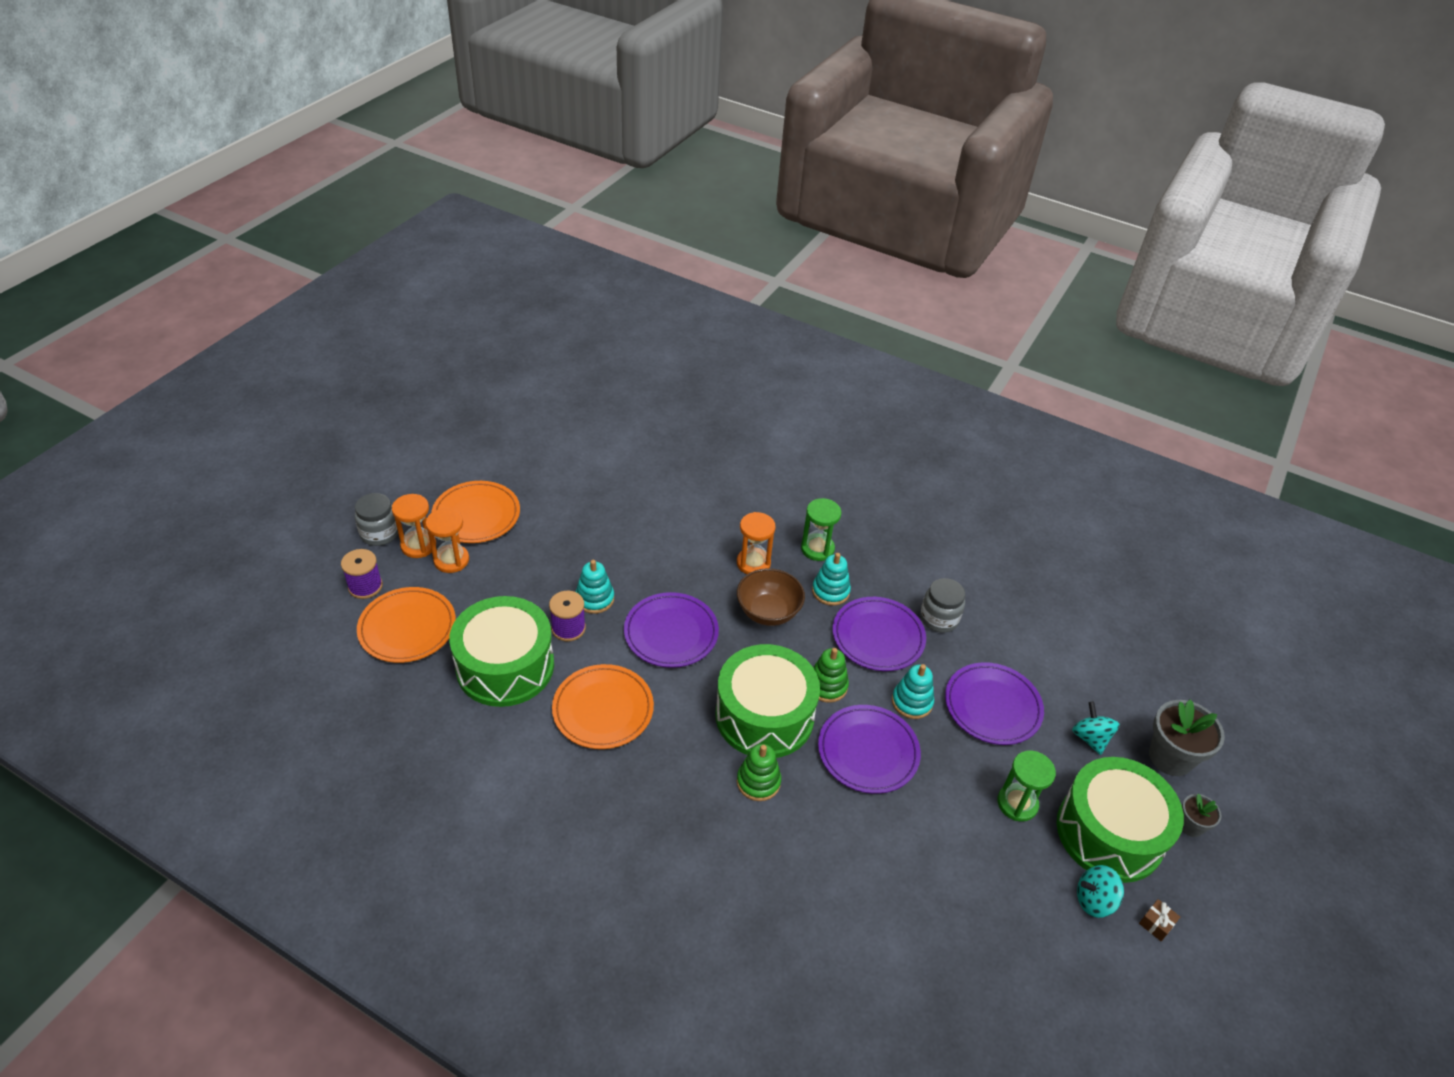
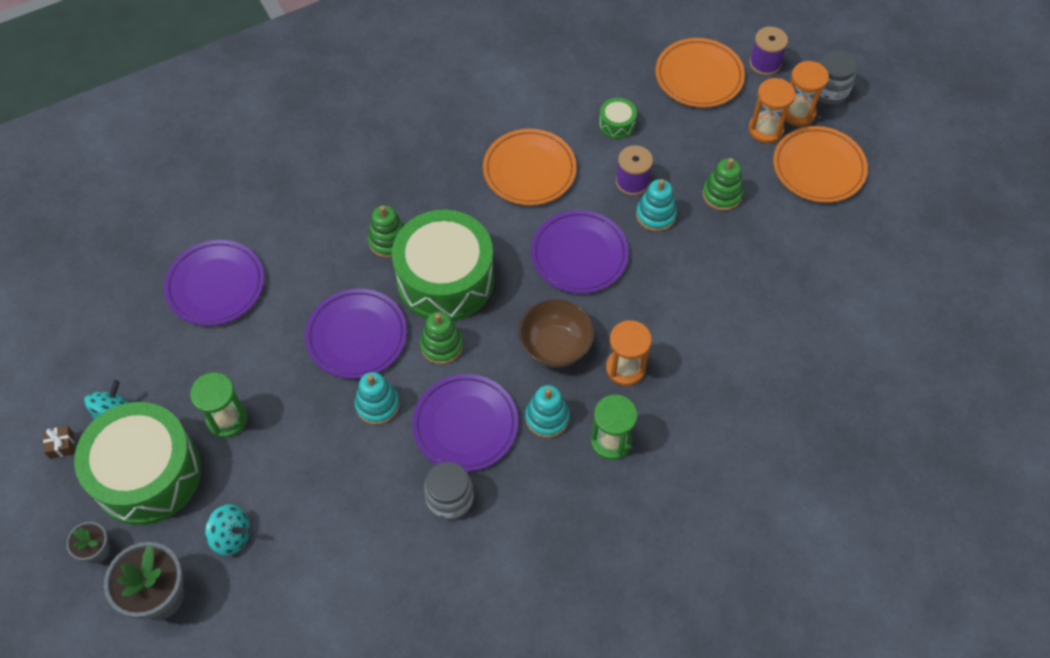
camera: 125 degrees right, 15 degrees up
green drum [449,596,554,707] -> green drum [599,98,637,139], size x0.40
purple plate [945,662,1044,745] -> purple plate moved to [164,240,264,326]
none -> green stacking toy [703,158,744,211]

